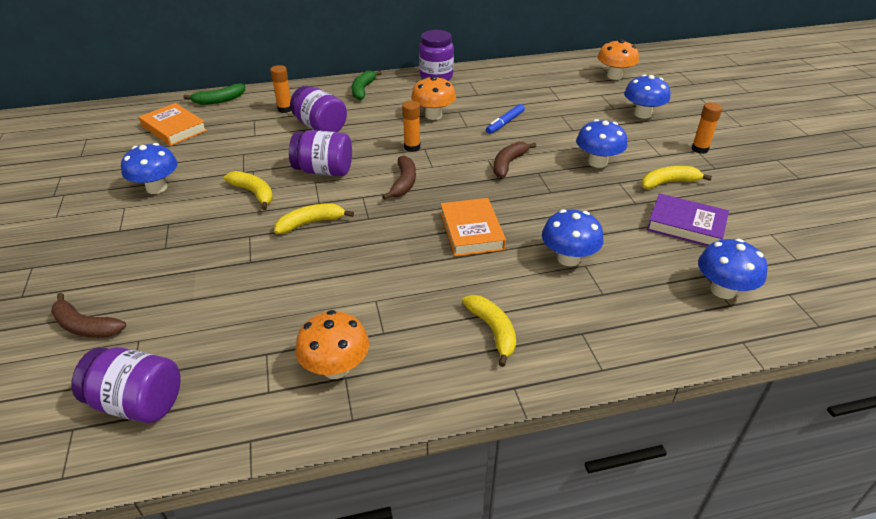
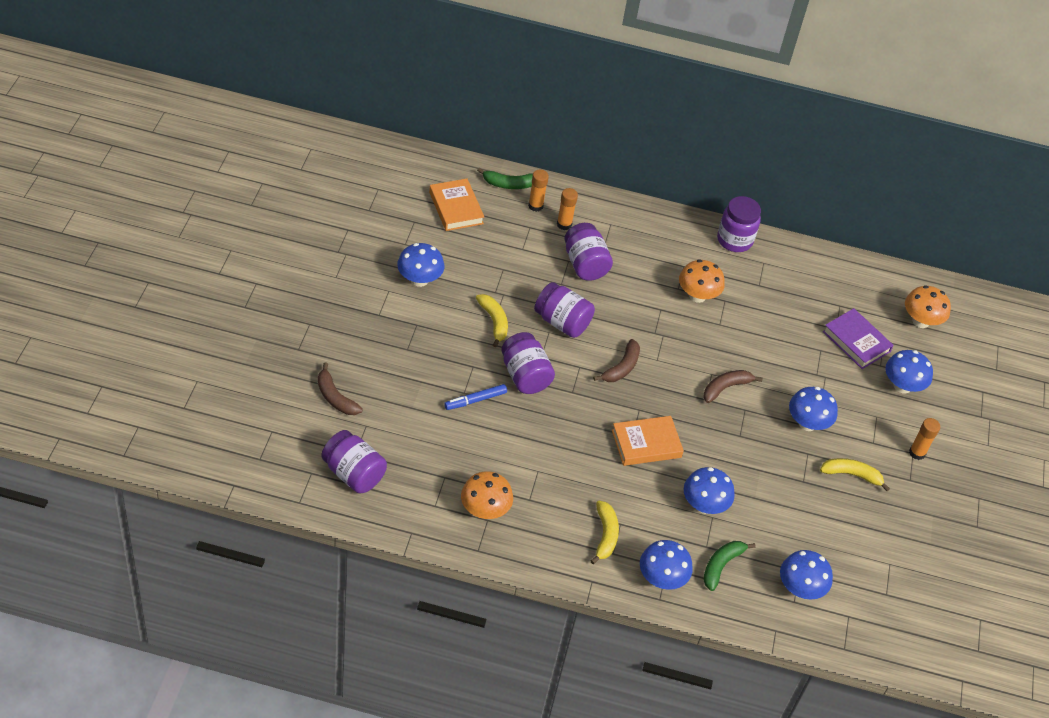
camera: 20 degrees right, 10 degrees up
yellow banana [275,204,354,234] -> purple jar [501,332,555,394]
green banana [352,71,382,100] -> green banana moved to [703,541,756,591]
orange glue stick [402,101,420,152] -> orange glue stick moved to [528,170,549,212]
orange book [441,198,506,256] -> orange book turned 60 degrees clockwise [612,416,684,466]
blue marker [486,104,525,134] -> blue marker moved to [444,384,507,410]
purple book [647,193,729,246] -> purple book moved to [823,308,894,369]
none -> blue mushroom [640,540,693,590]

